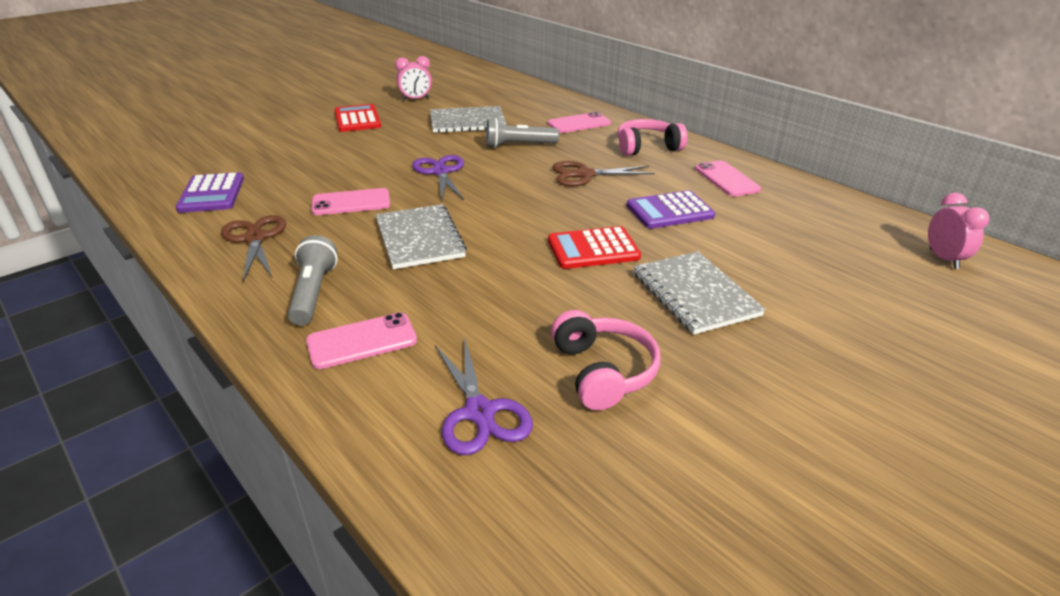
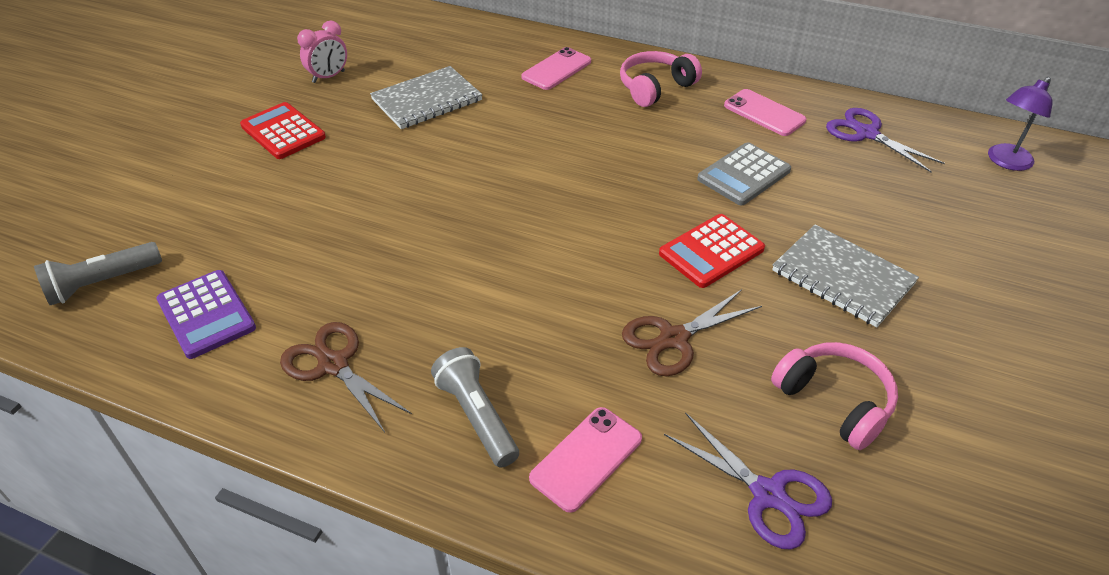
camera: 25 degrees left, 10 degrees up
pink phone [311,188,390,215] -> none
grey notebook [376,204,467,269] -> none
purple scissors [412,155,464,200] -> purple scissors moved to [826,108,945,173]
grey flashlight [486,118,559,148] -> grey flashlight moved to [34,242,162,305]
brown scissors [552,161,655,186] -> brown scissors moved to [622,289,762,376]
purple calculator [627,190,715,229] -> grey calculator [697,142,791,205]
pink clock [928,193,990,269] -> purple lamp [988,77,1052,171]

